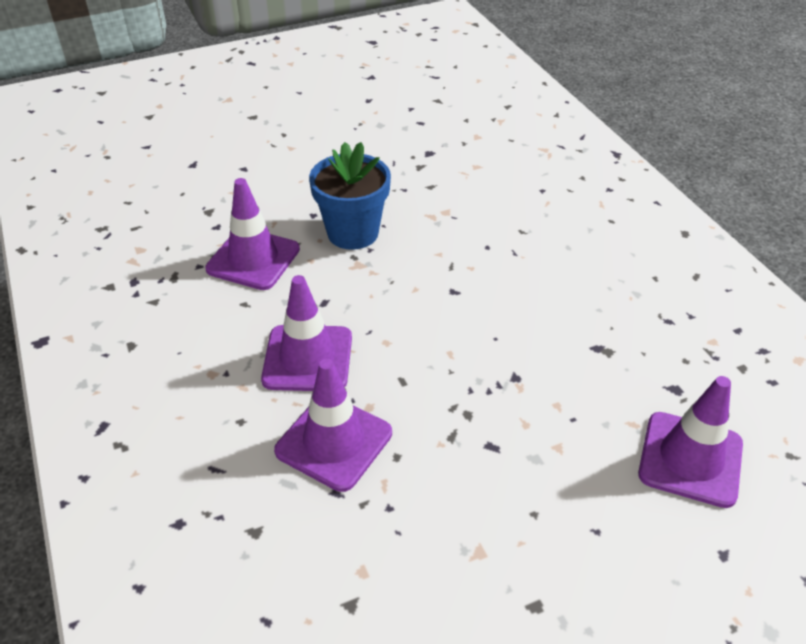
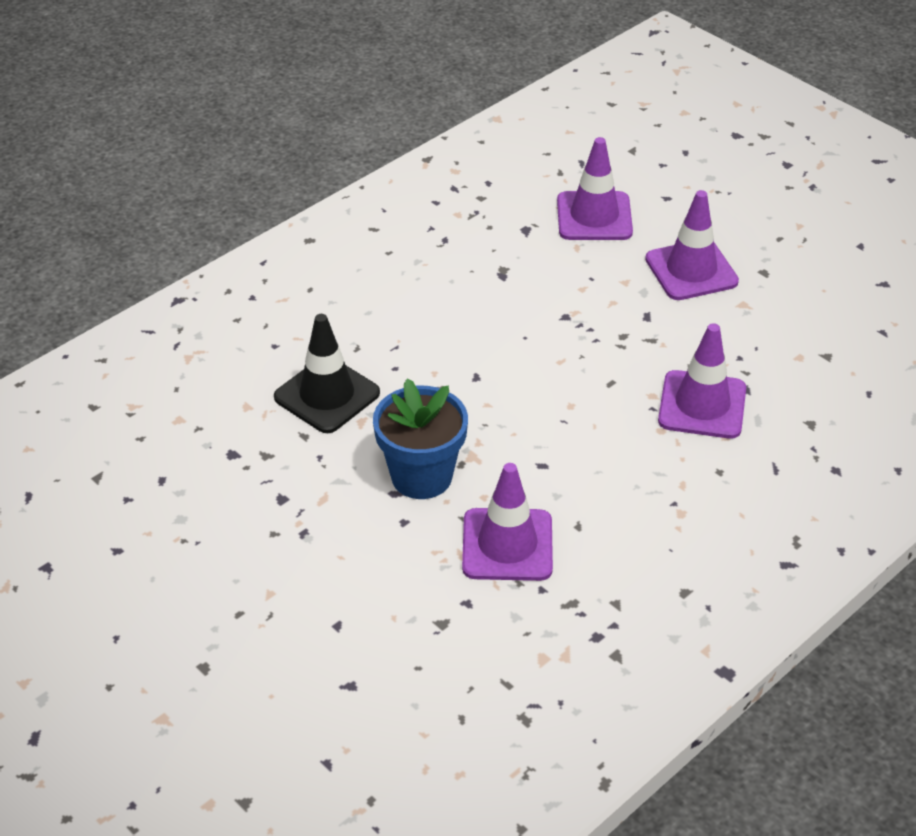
camera: 110 degrees left, 0 degrees up
purple traffic cone [261,275,352,391] -> purple traffic cone moved to [645,190,739,300]
none -> black traffic cone [274,314,380,433]

